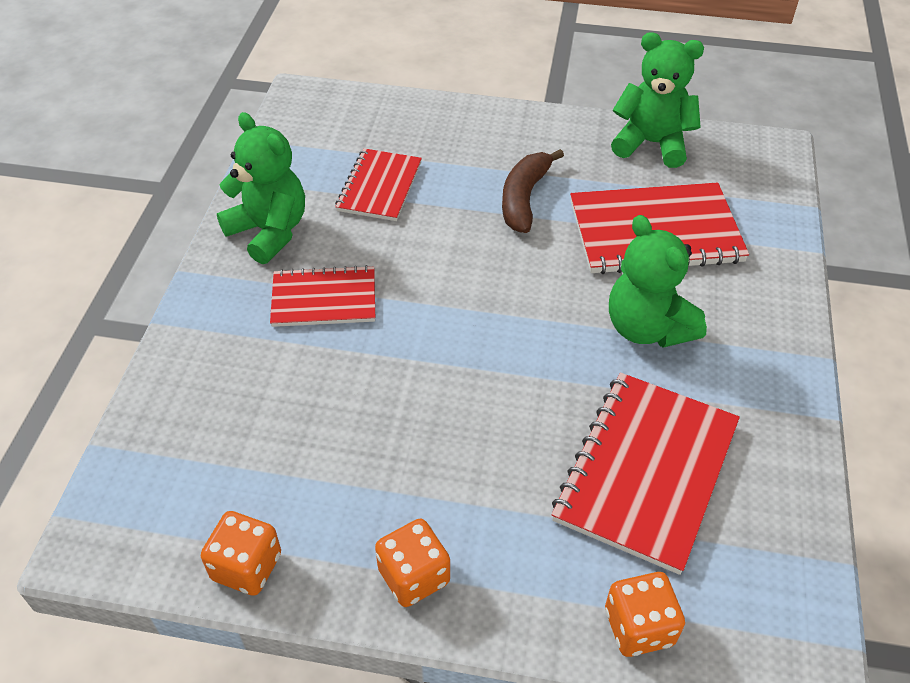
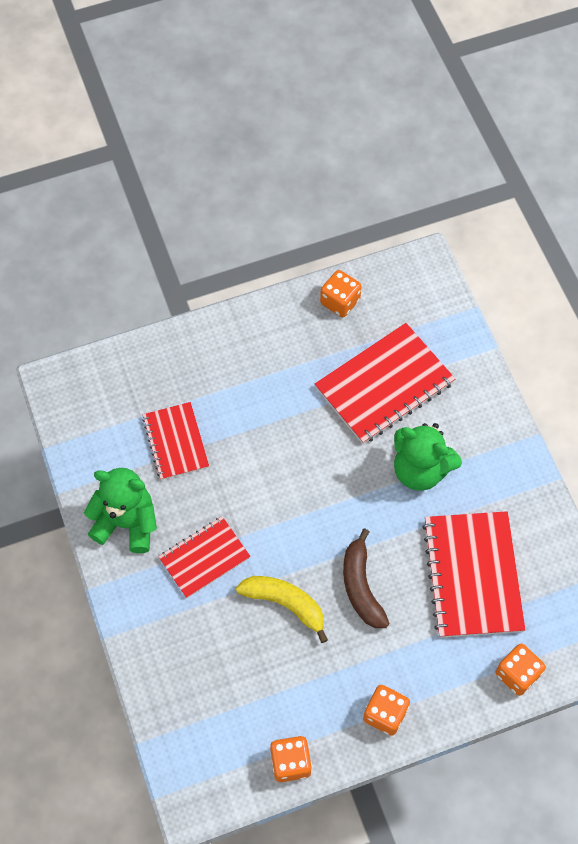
camera: 30 degrees left, 15 degrees up
brown banana [502,149,564,233] -> brown banana moved to [343,529,389,628]
green teddy bear [611,32,704,168] -> orange dice [320,270,362,318]
none -> yellow banana [236,576,328,643]

